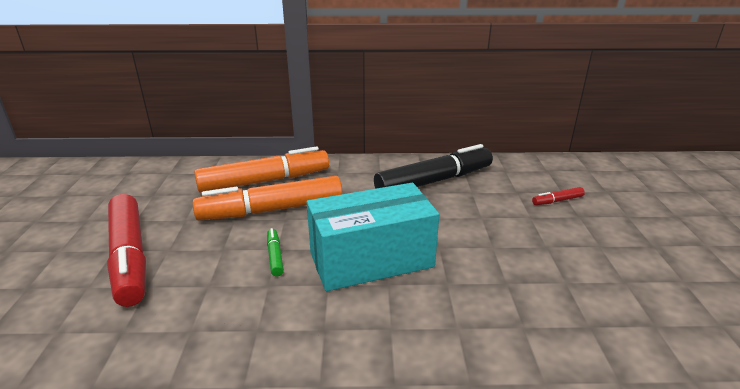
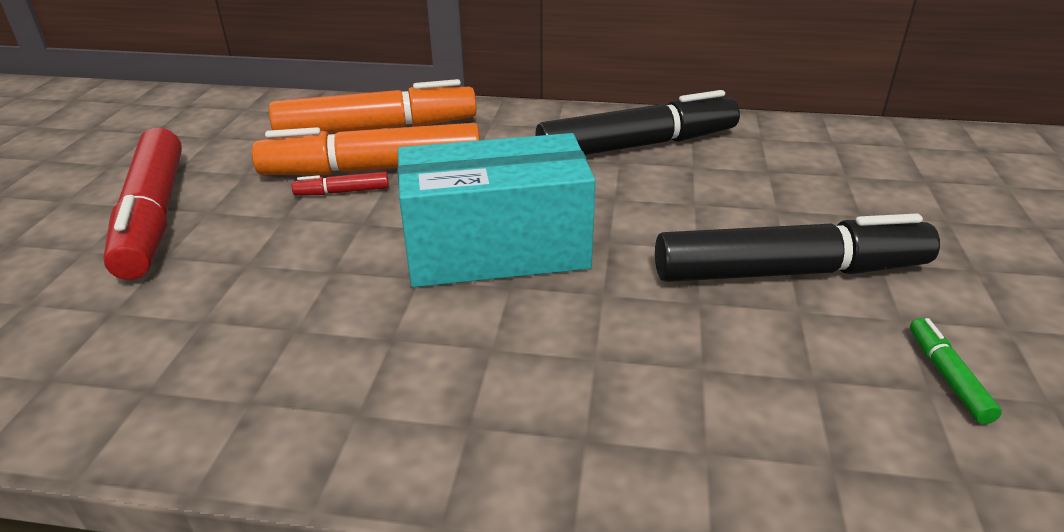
camera: 10 degrees right, 5 degrees up
green marker [267,228,284,276] -> green marker moved to [910,318,1002,424]
red marker [532,187,585,205] -> red marker moved to [292,172,389,196]
none -> black marker [655,213,940,282]

